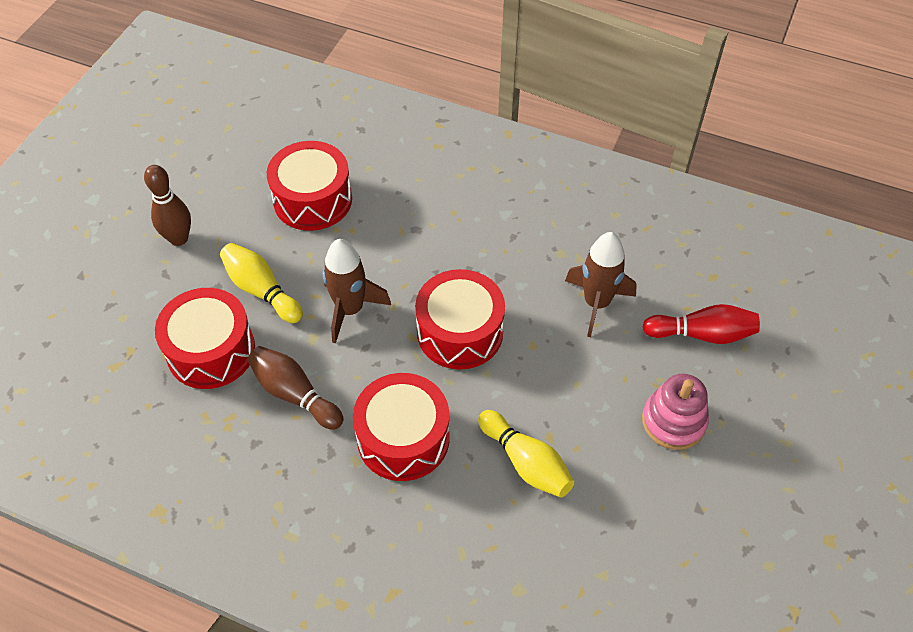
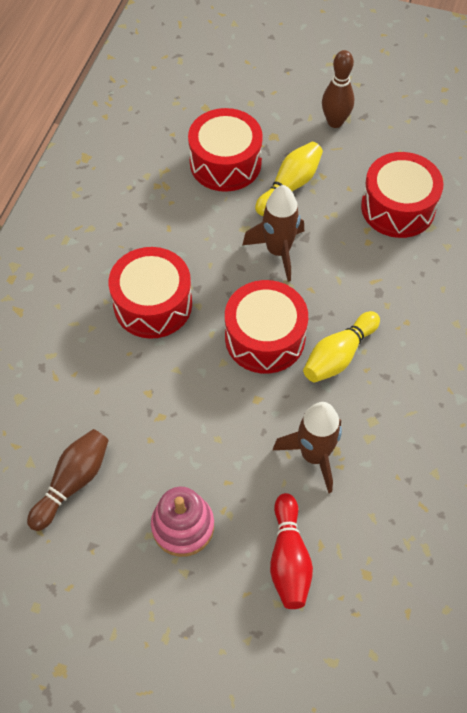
camera: 85 degrees right, 5 degrees up
brown bowling pin [247,346,343,430] -> brown bowling pin moved to [27,429,109,531]
yellow bowling pin [478,410,574,498] -> yellow bowling pin moved to [303,311,380,383]

